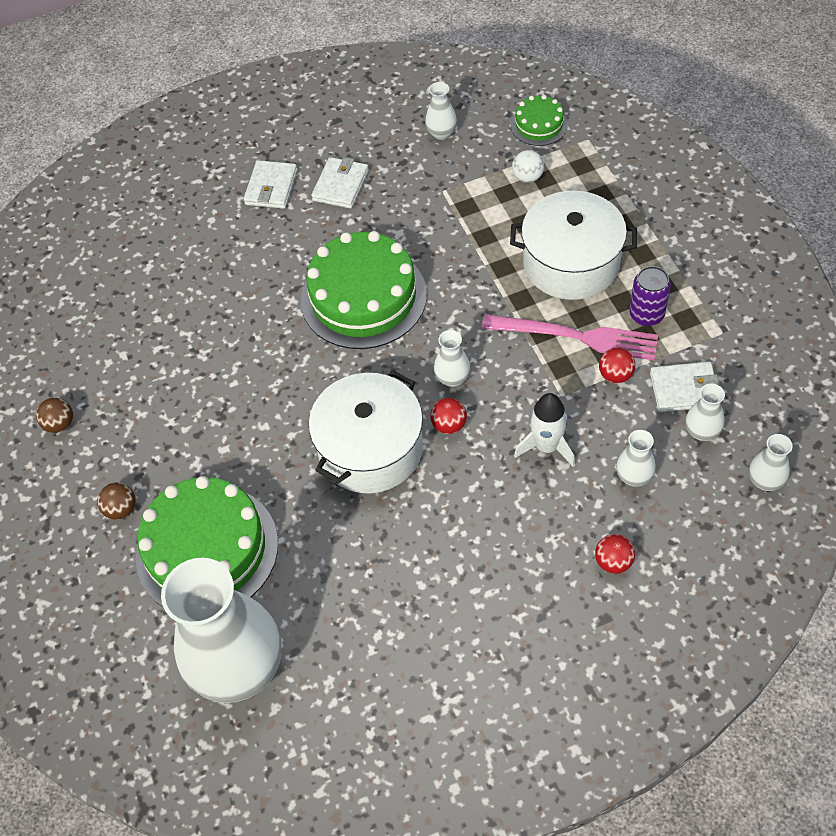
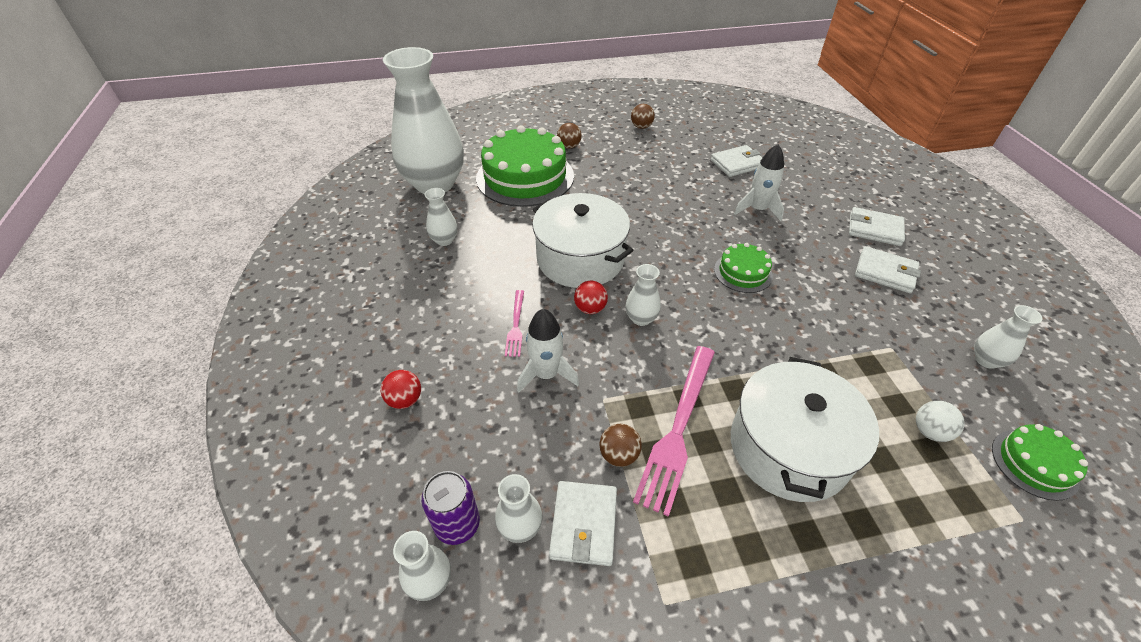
camera: 95 degrees right, 10 degrees down
green cake [301,231,427,349] -> green cake [714,243,773,293], size x0.49
red ball [599,347,635,383] -> brown ball [599,424,642,467]
white vase [616,430,656,486] -> white vase moved to [424,188,458,246]
purple can [629,266,671,326] -> purple can moved to [421,471,480,545]
none -> pink fork [505,290,524,357]
none -> white wallet [711,145,762,177]
none -> white rocket [734,144,784,221]

